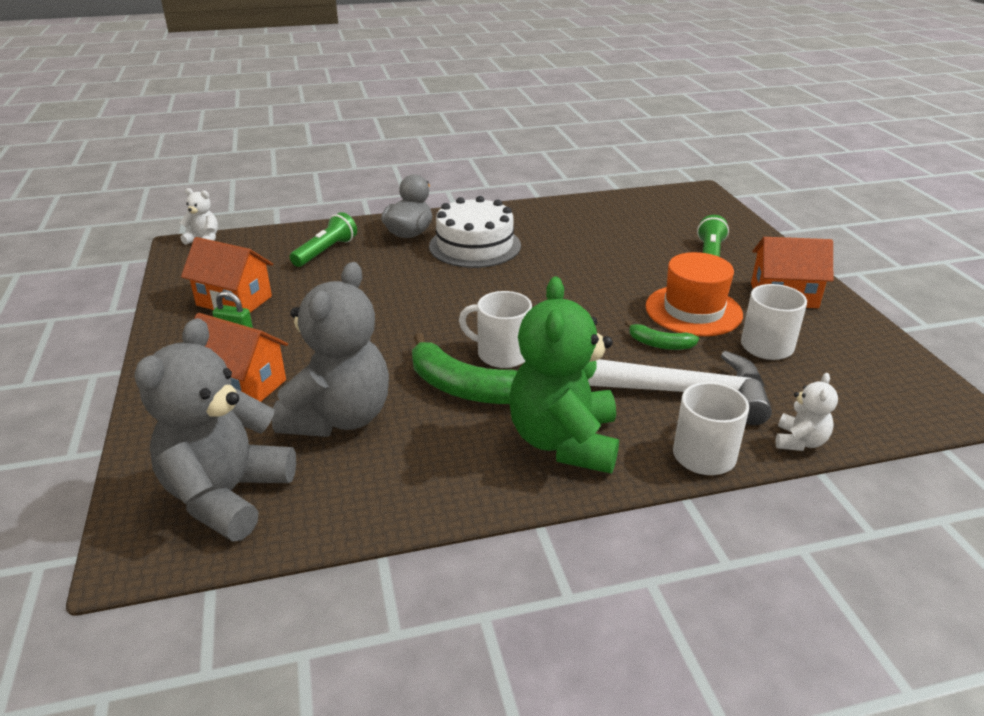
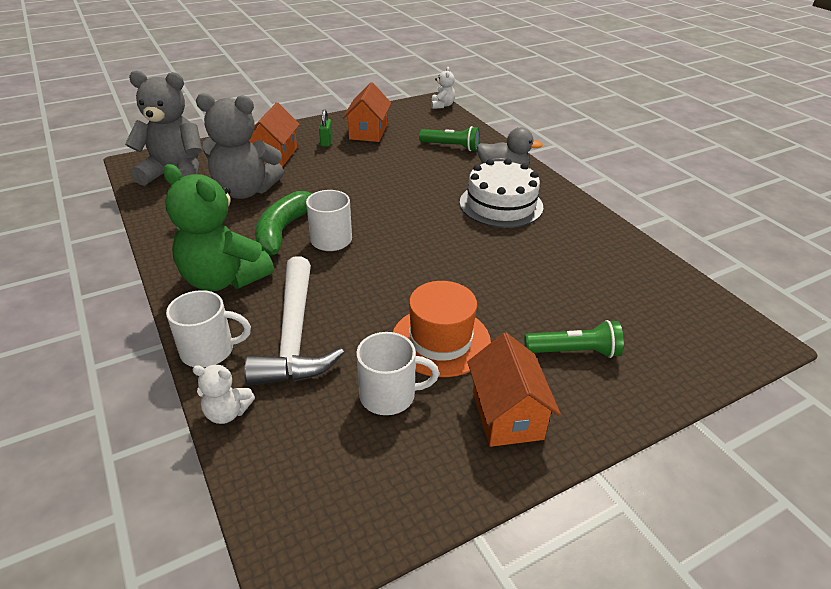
camera: 75 degrees right, 5 degrees up
green teddy bear [509,277,619,473] -> green teddy bear turned 135 degrees counterclockwise [163,164,274,291]
green banana [625,320,699,350] -> none

